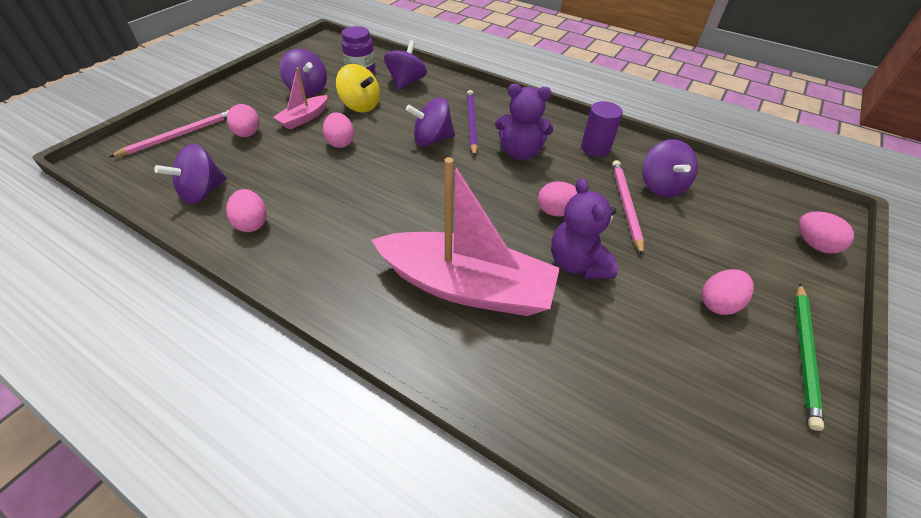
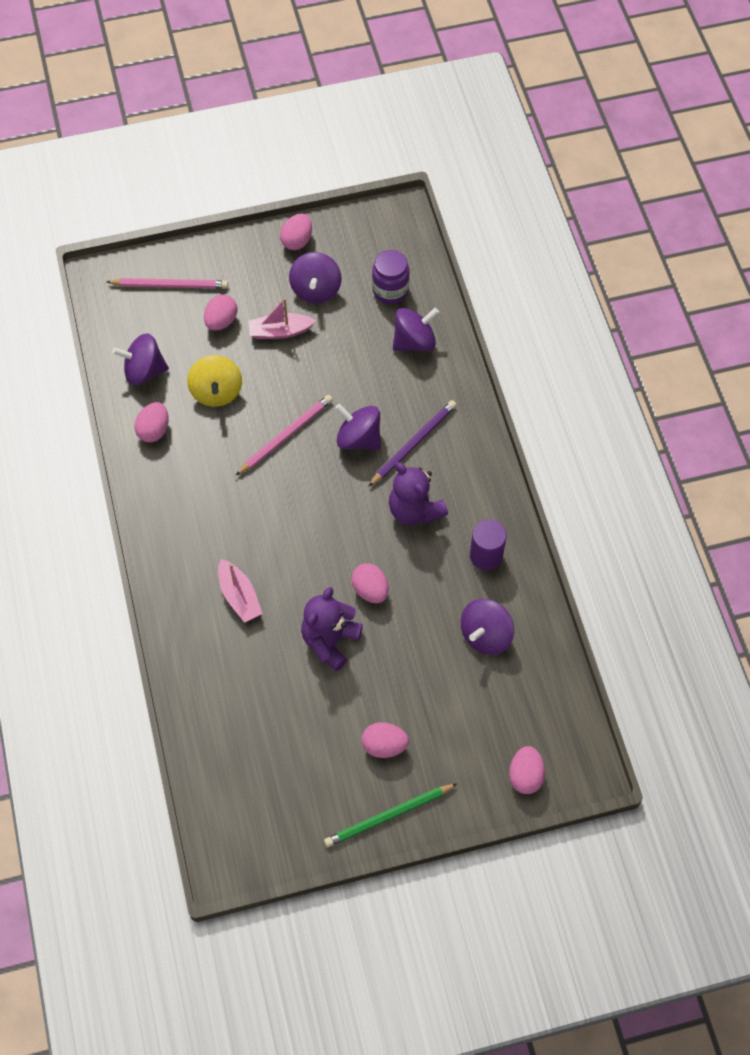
camera: 45 degrees right, 15 degrees up
pink egg [323,112,354,148] -> pink egg moved to [280,213,312,250]
yellow spinning top [336,64,380,113] -> yellow spinning top moved to [187,355,242,407]
pink boat [372,157,560,316] -> pink boat [218,559,263,623], size x0.47
pink pencil [612,160,644,256] -> pink pencil moved to [235,395,333,476]

